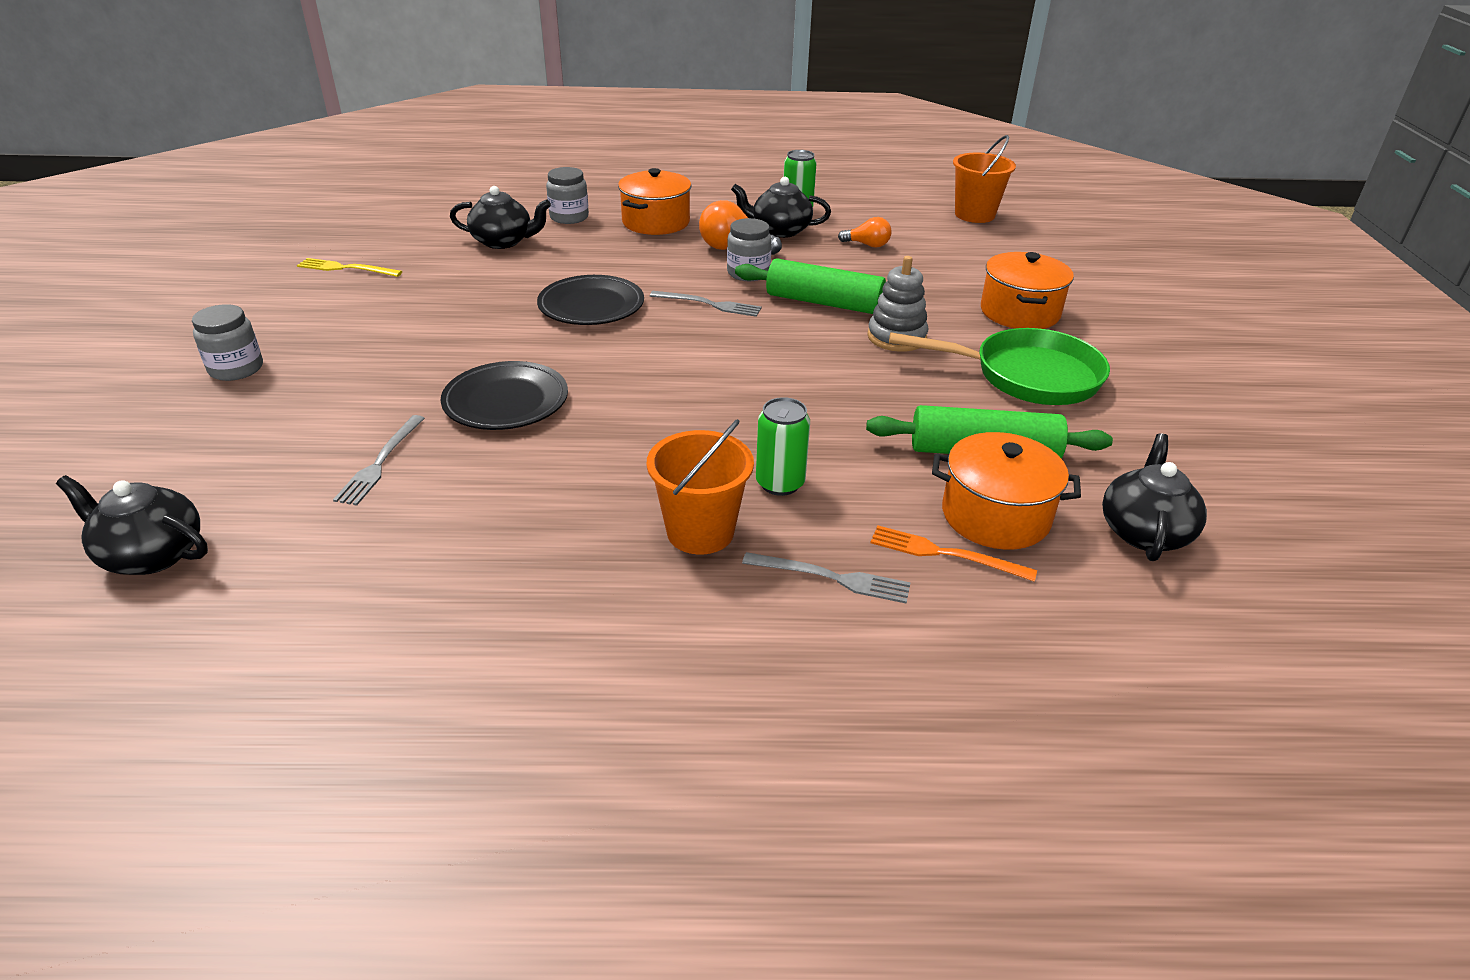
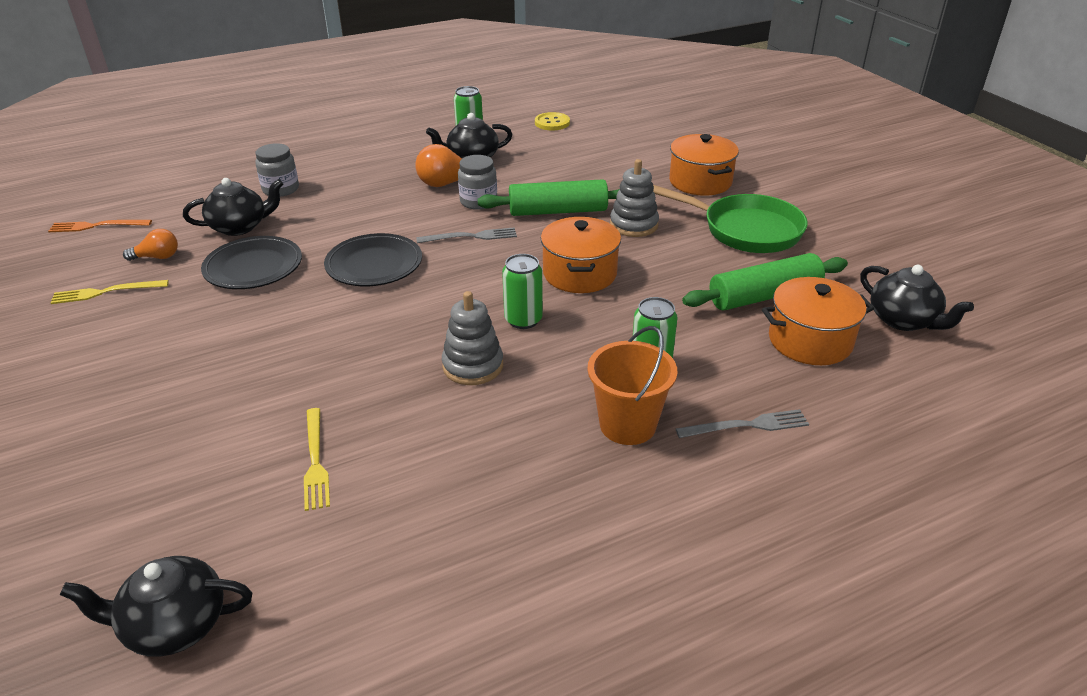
camera: 25 degrees left, 0 degrees up
grey jar [192,304,263,381] -> none
grey fork [333,415,425,505] -> yellow fork [304,408,330,511]
black plate [441,361,568,430] -> black plate moved to [201,236,302,289]
orange pot [618,168,691,235] -> orange pot moved to [541,217,621,293]
orange light bulb [838,217,891,248] -> orange light bulb moved to [123,229,178,261]
orange fork [870,526,1037,582] -> orange fork moved to [48,220,152,232]
green pan [889,328,1110,405] -> green pan turned 45 degrees clockwise [653,185,808,253]
orange bucket [953,135,1016,223] -> none
black teapot [1102,433,1207,561] -> black teapot turned 150 degrees clockwise [860,265,974,331]
none -> grey stacking toy [442,291,503,385]
none -> green can [502,254,543,329]
none -> yellow button [535,112,570,130]

